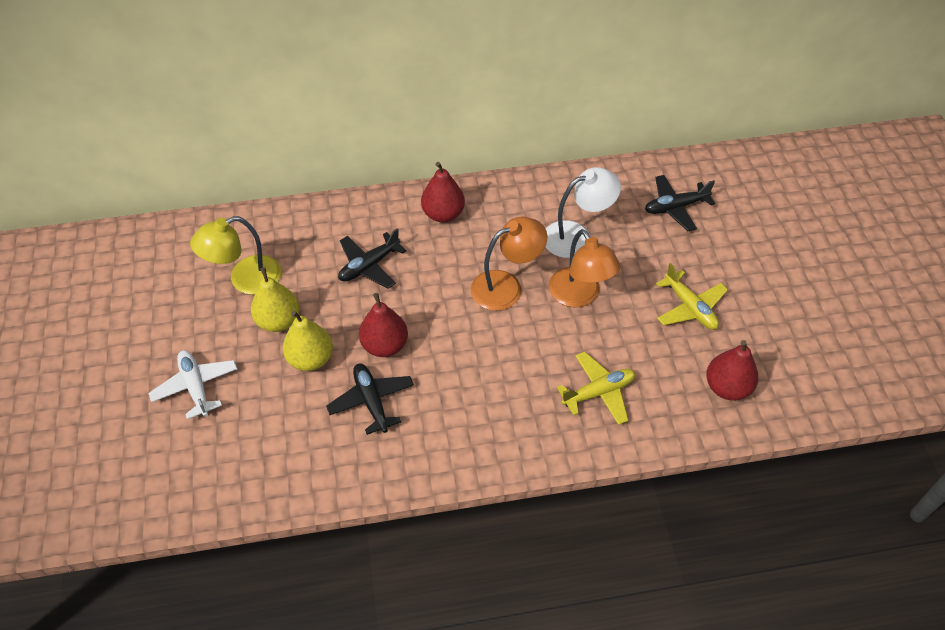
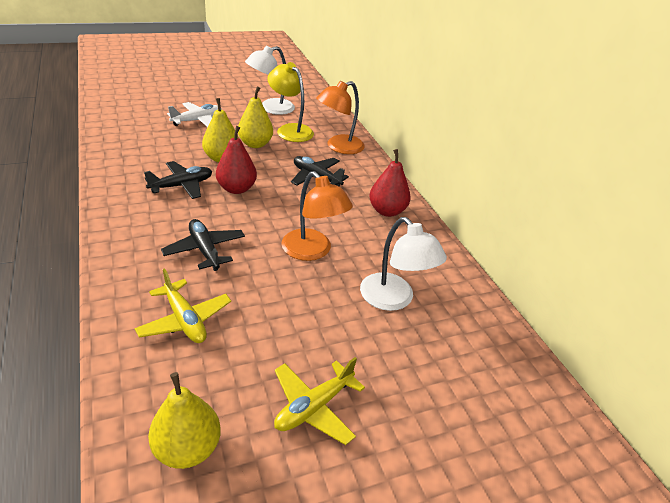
camera: 75 degrees right, 15 degrees down
orange lamp [549,229,621,307] -> orange lamp moved to [316,81,365,154]
black plane [645,175,715,231] -> black plane moved to [161,219,245,271]
red pear [706,340,758,400] -> yellow pear [148,372,221,469]
none -> white lamp [245,46,295,115]

